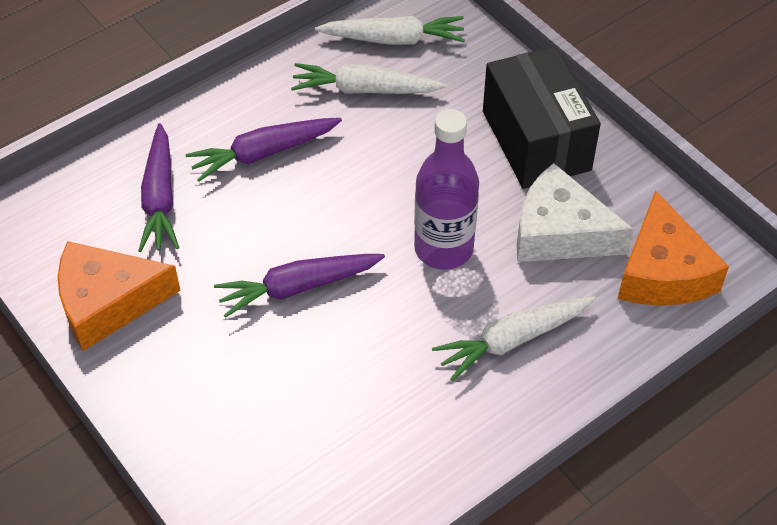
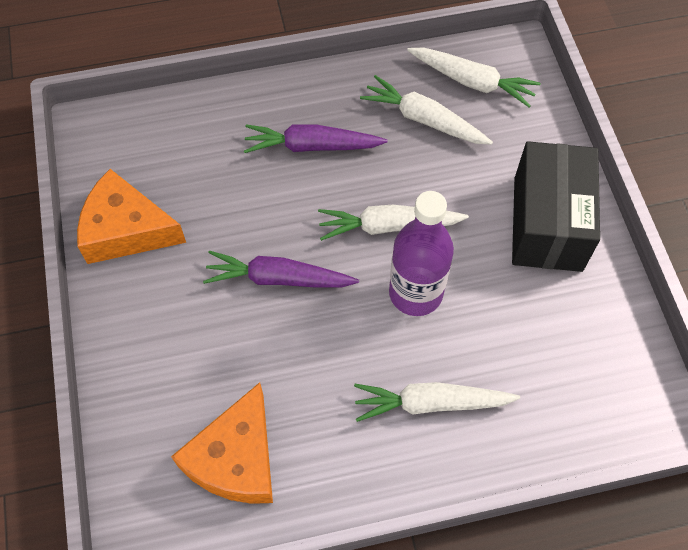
camera: 25 degrees right, 10 degrees up
purple carrot [138,123,179,252] -> none
white cheese [517,163,634,262] -> none
orange cheese [618,190,729,306] -> orange cheese moved to [171,382,273,504]
none -> white carrot [318,205,469,241]

